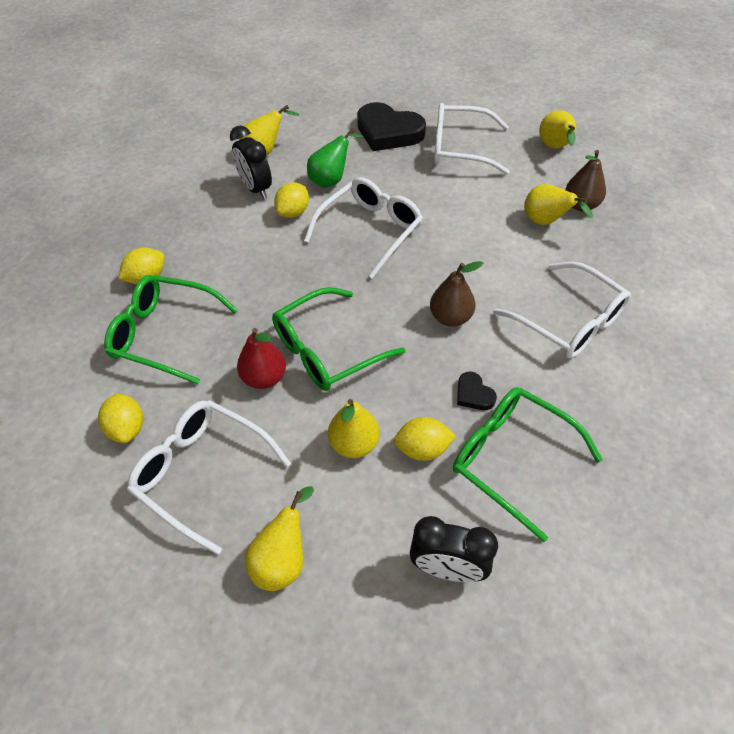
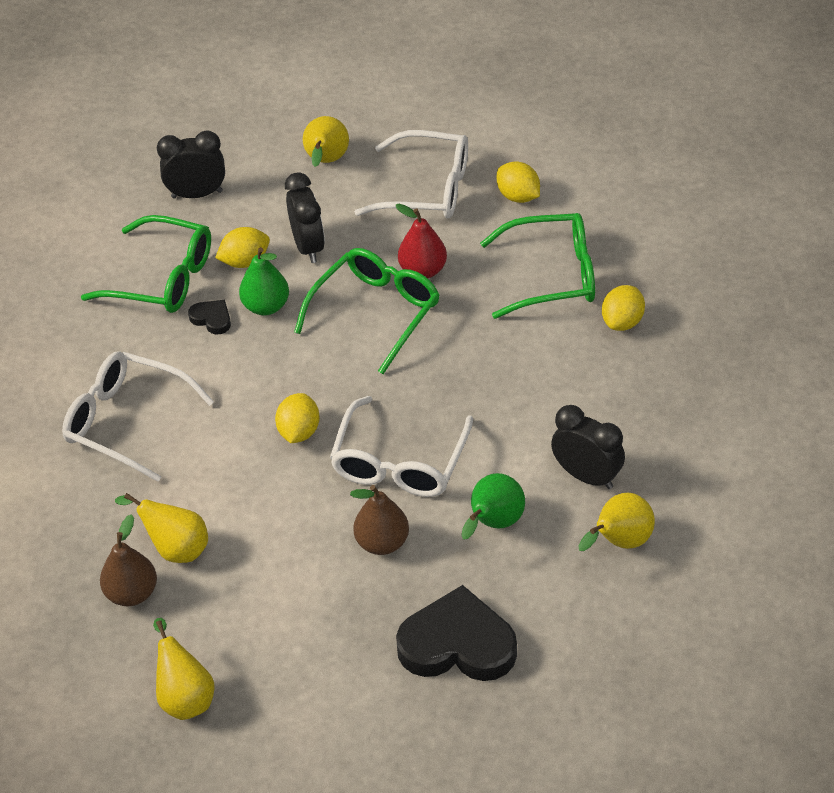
camera: 160 degrees right, 5 degrees down
yellow lemon [274,182,309,218] -> yellow lemon moved to [275,393,320,443]
yellow pear [328,399,380,458] -> black clock [285,172,325,263]
brown pear [430,261,483,327] -> brown pear moved to [350,485,409,555]
white glasses [434,103,510,175] -> none
none -> green pear [239,247,289,315]

